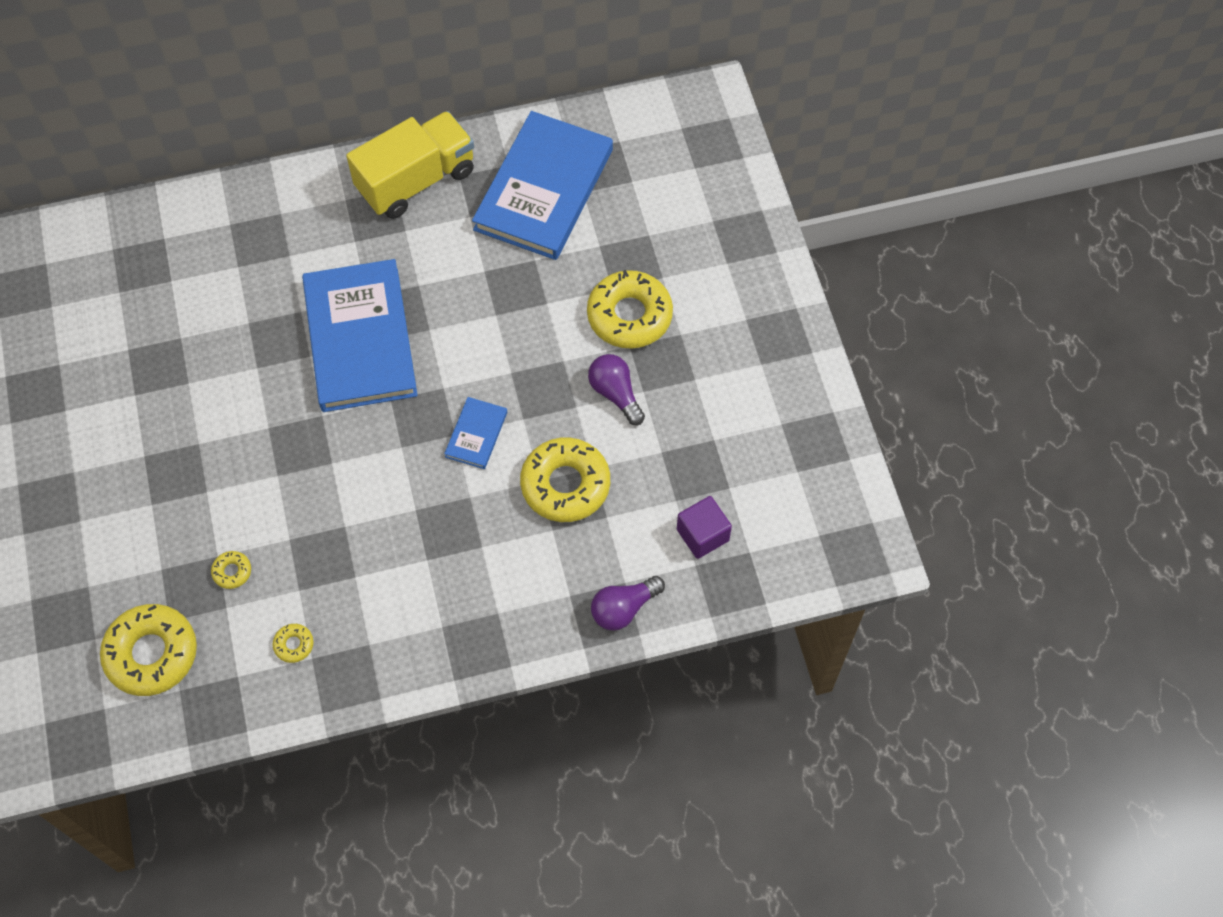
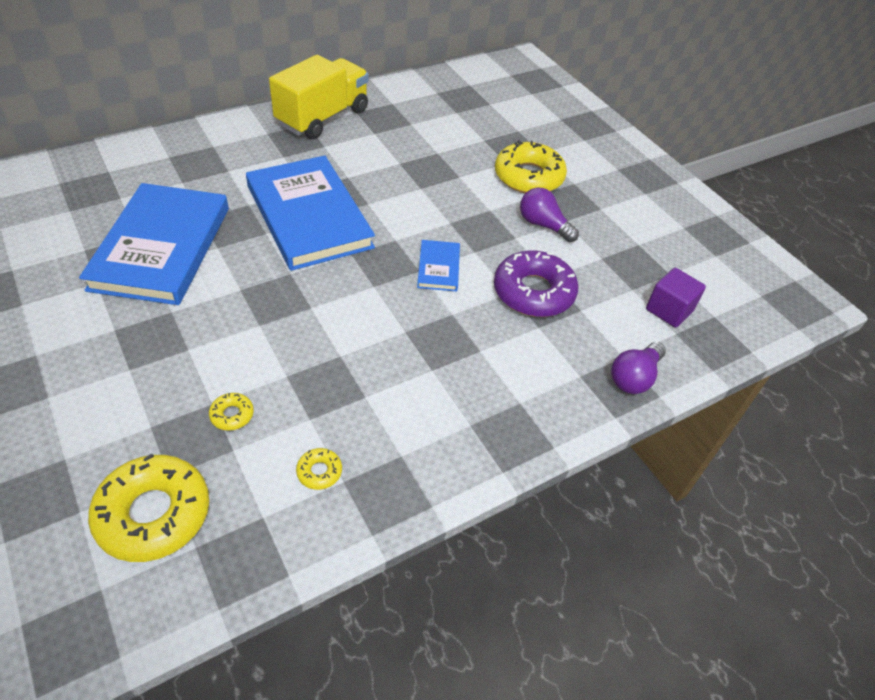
camera: 20 degrees left, 15 degrees down
blue book [472,111,613,260] -> blue book moved to [79,183,229,305]
yellow donut [520,437,610,522] -> purple donut [494,250,579,317]

